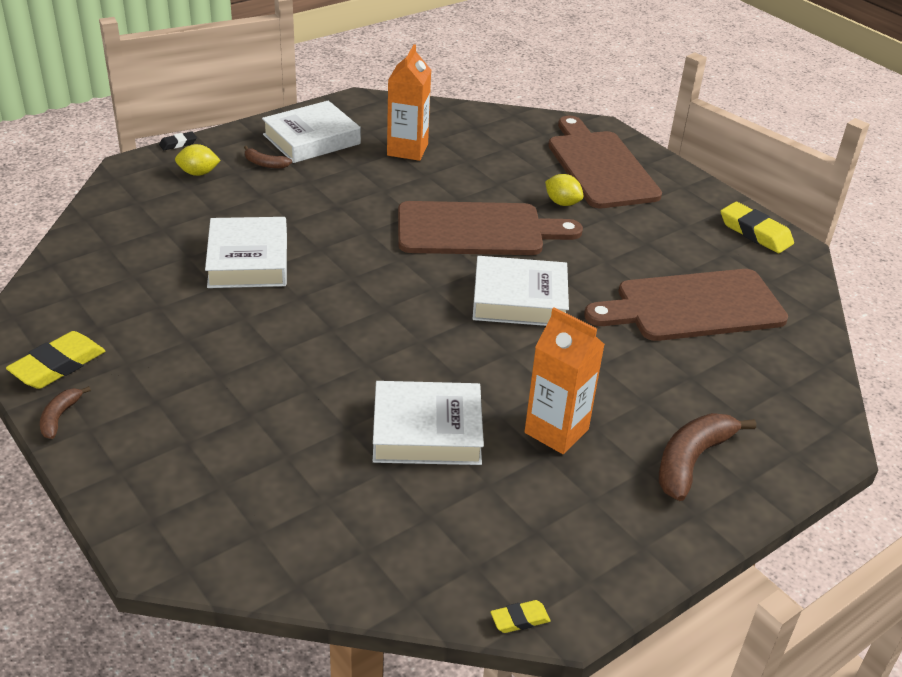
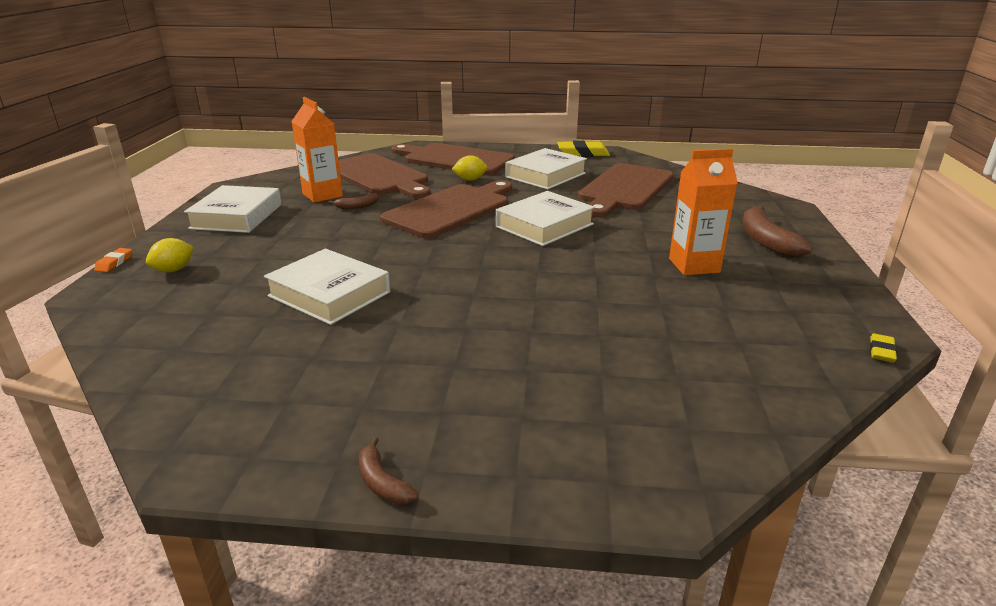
camera: 45 degrees left, 10 degrees down
yellow eraser [6,331,105,389] -> none
black eraser [159,131,197,150] -> orange eraser [94,248,132,272]
brown banana [244,146,292,169] -> brown banana moved to [328,193,379,209]
white book [373,381,484,465] -> white book moved to [505,148,587,190]
none -> brown cutting board [339,153,431,199]

